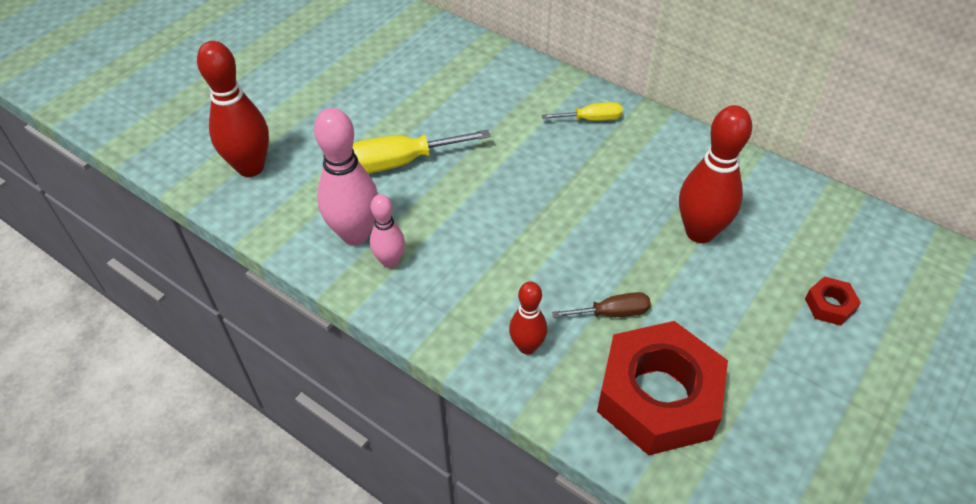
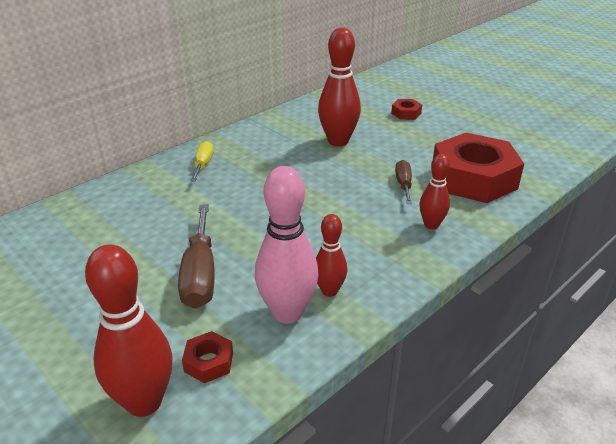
camera: 80 degrees left, 15 degrees down
yellow screwdriver [352,129,491,174] -> brown screwdriver [178,204,214,309]
pink bowling pin [370,194,405,268] -> red bowling pin [316,214,348,297]
none -> red nut [182,331,233,383]

